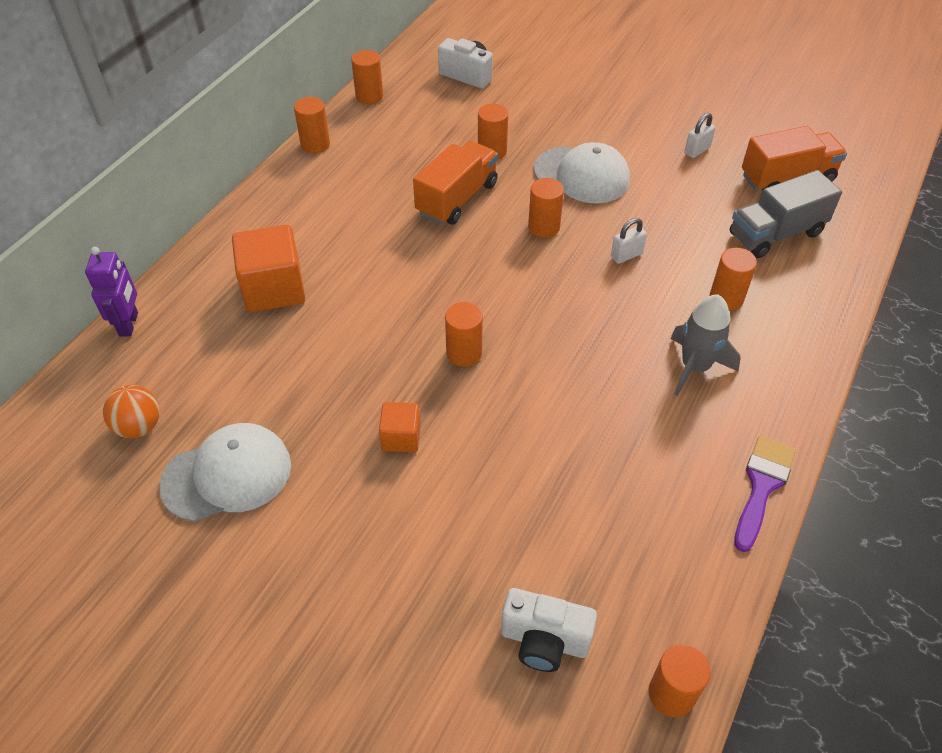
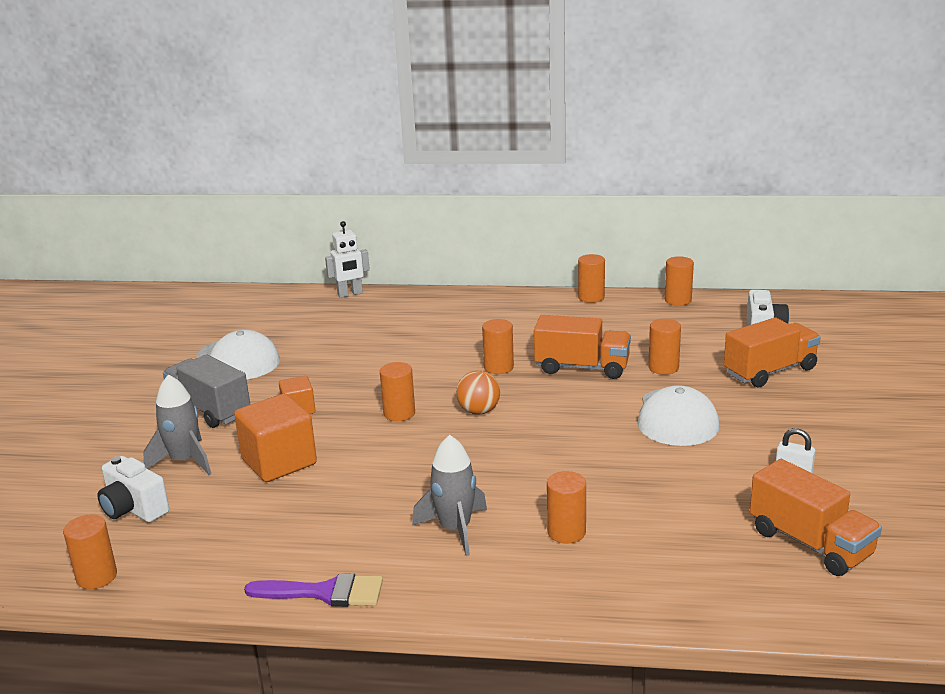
camera: 70 degrees right, 25 degrees down
purple robot [85,247,138,337] -> white robot [325,221,370,298]
orange ball [103,385,160,438] -> orange ball moved to [456,370,500,415]
orange cube [232,225,305,312] -> orange cube moved to [234,394,317,482]
white camera [501,588,597,672] -> white camera turned 45 degrees counterclockwise [97,456,169,523]
orange cylinder [528,178,564,238] -> orange cylinder moved to [482,319,514,374]
white padlock [611,218,647,264] -> none
grey truck [730,170,842,258] -> grey truck moved to [163,355,250,428]
none -> grey rocket [143,374,211,475]
none -> orange truck [724,318,821,387]

